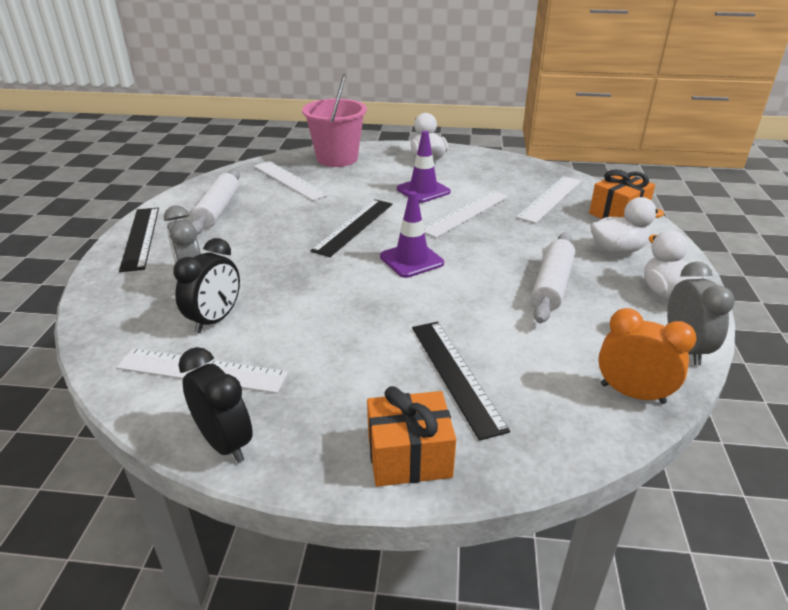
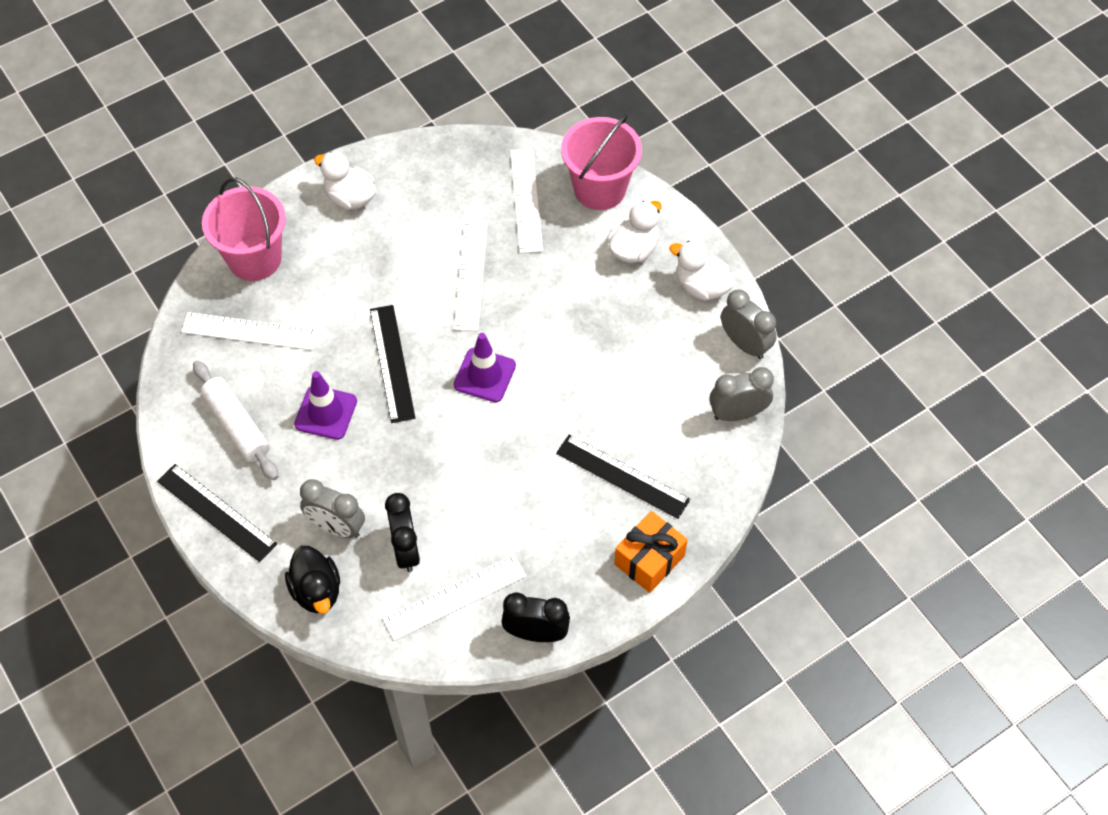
camera: 40 degrees left, 25 degrees up
purple traffic cone [397,131,451,203] -> purple traffic cone moved to [294,371,357,440]
white rolling pin [531,232,575,323] -> none
orange gift [589,169,655,219] -> pink bucket [561,114,642,210]
orange clock [598,308,697,404] -> grey clock [710,367,774,421]
none -> black duck [285,546,340,613]

